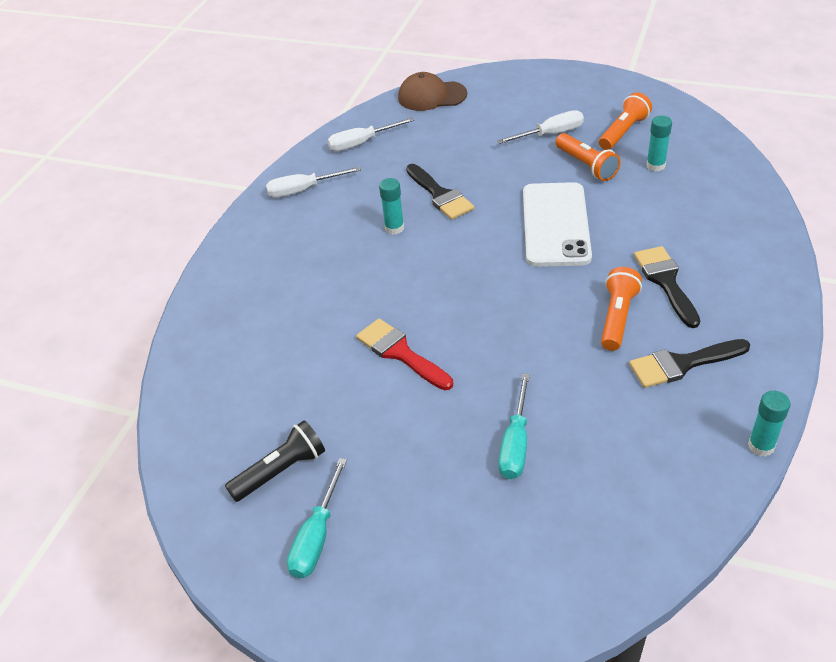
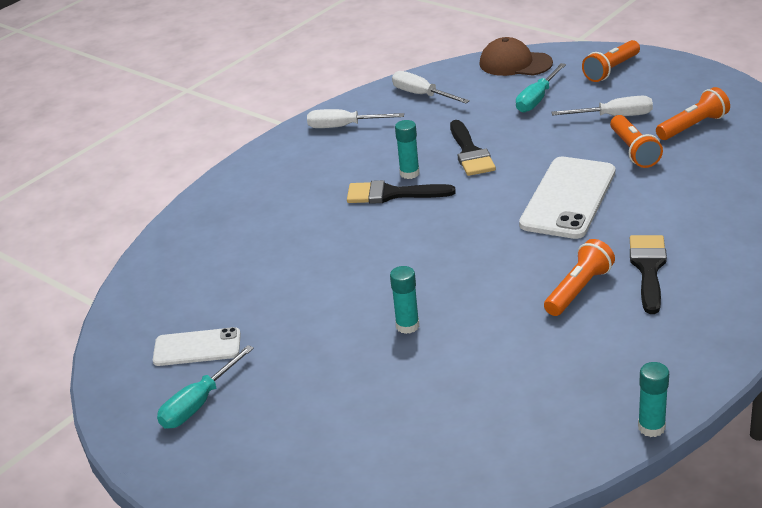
camera: 20 degrees right, 10 degrees down
black flashlight [225,420,325,502] -> white phone [153,327,241,366]
white screwdriver [327,118,414,151] -> white screwdriver turned 45 degrees clockwise [392,71,470,103]
red brush [356,318,453,390] -> none
turquoise screwdriver [499,373,530,479] -> turquoise screwdriver moved to [516,63,566,113]
black brush [629,339,750,388] -> black brush moved to [347,180,456,204]
turquoise glue stick [646,116,672,172] -> turquoise glue stick moved to [390,266,419,334]
none -> orange flashlight [582,40,640,82]

